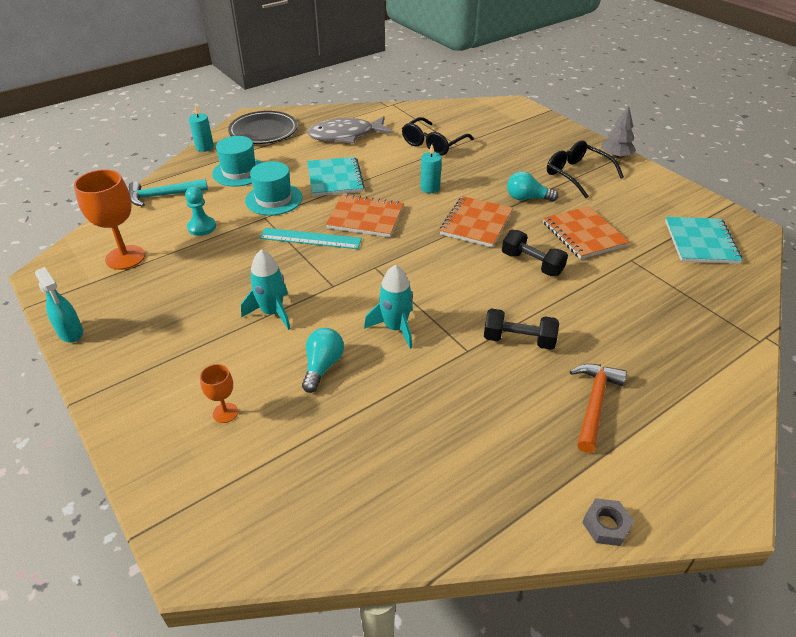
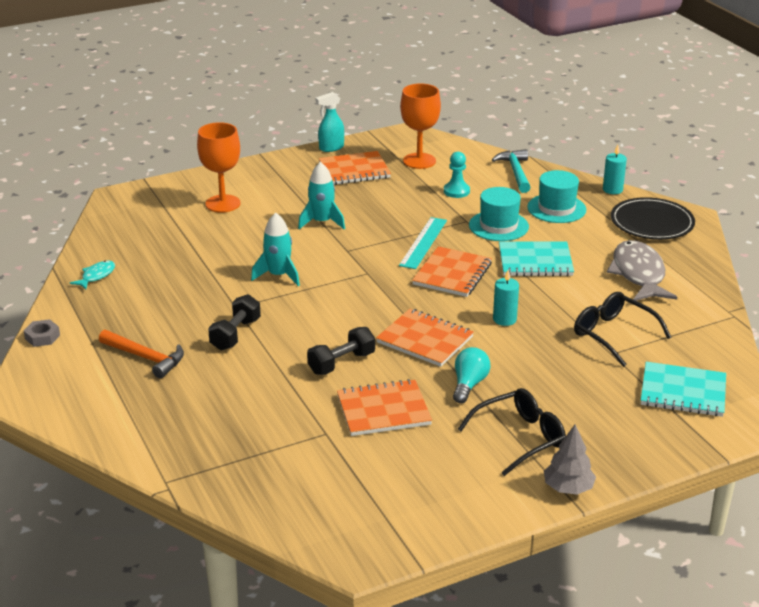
camera: 100 degrees right, 10 degrees down
orange goblet [200,364,238,423] -> orange goblet [197,122,241,213], size x1.95
turquoise light bulb [302,328,344,393] -> none
turquoise notebook [665,217,742,264] -> turquoise notebook moved to [641,362,726,417]
none -> turquoise fish [70,261,115,290]
none -> orange notebook [319,151,391,185]

